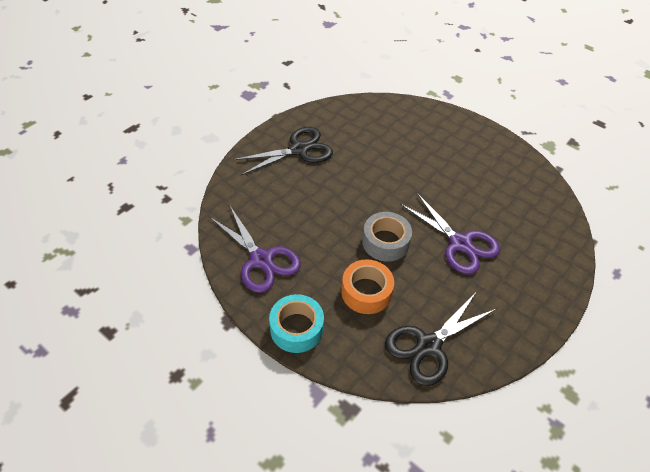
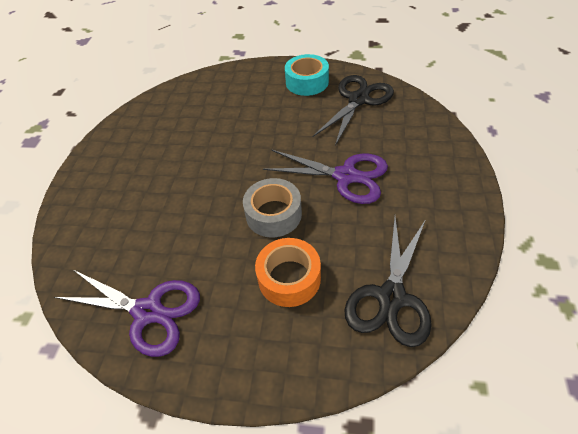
camera: 25 degrees left, 0 degrees up
black scissors [233,127,333,175] -> black scissors moved to [313,75,394,146]
turquoise tape [269,294,324,353] -> turquoise tape moved to [285,54,329,96]

